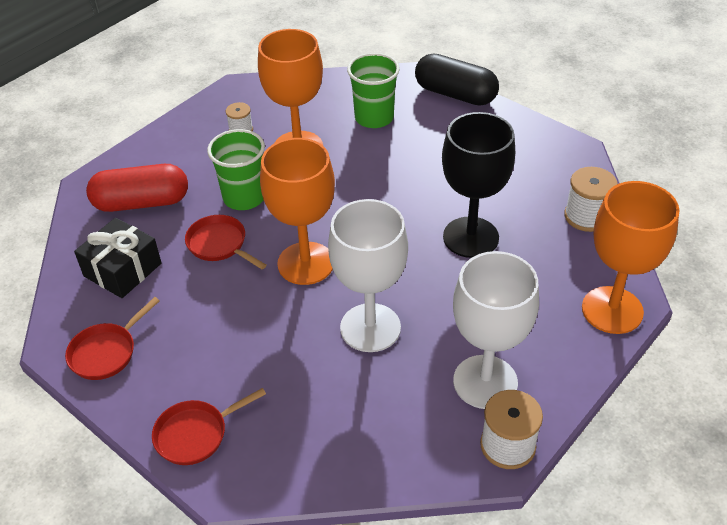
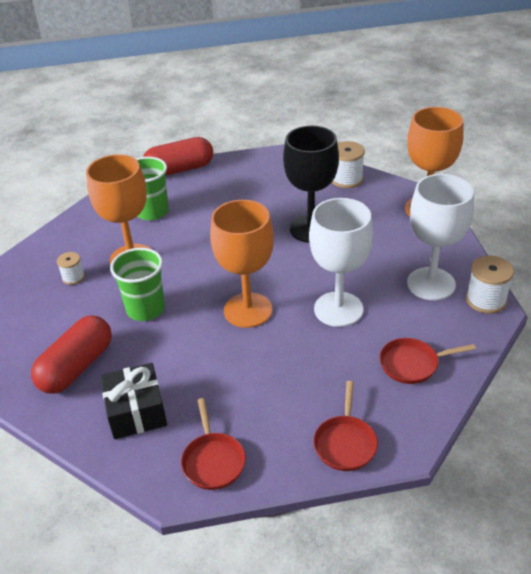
camera: 50 degrees left, 5 degrees down
red pan [185,215,267,269] -> red pan moved to [380,338,476,384]
black capsule [415,53,499,106] -> red capsule [143,137,213,176]

